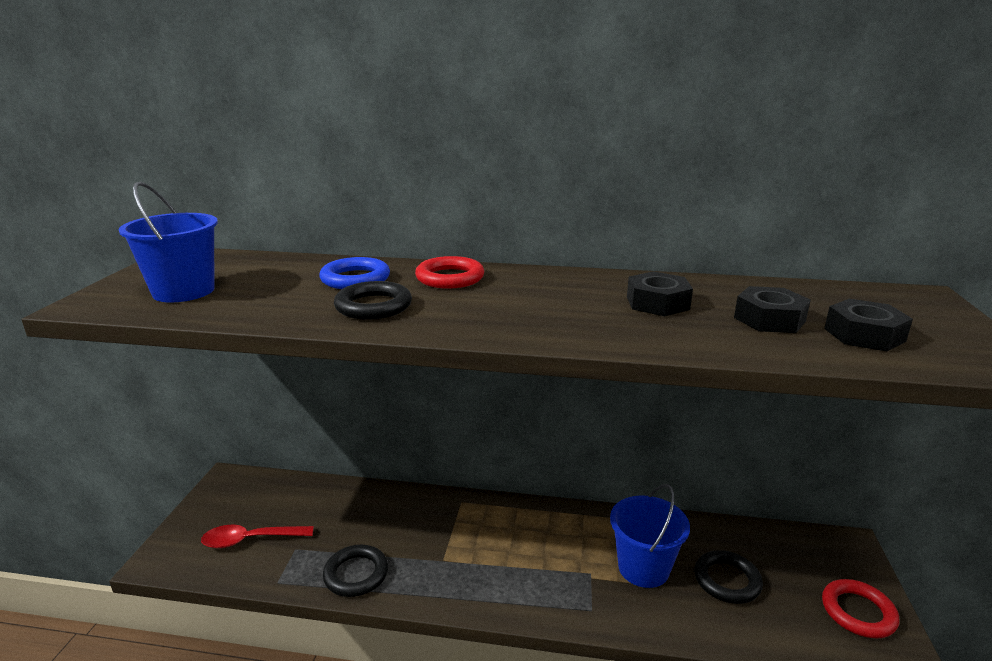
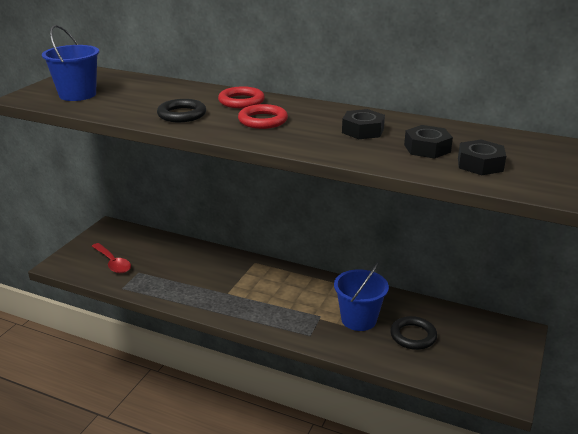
camera: 15 degrees right, 5 degrees up
red spoon [201,525,314,548] -> red spoon turned 135 degrees counterclockwise [92,243,131,273]
blue ring [319,257,390,289] -> none
black ring [323,545,388,597] -> none
red ring [822,579,899,638] -> red ring moved to [238,104,288,129]

